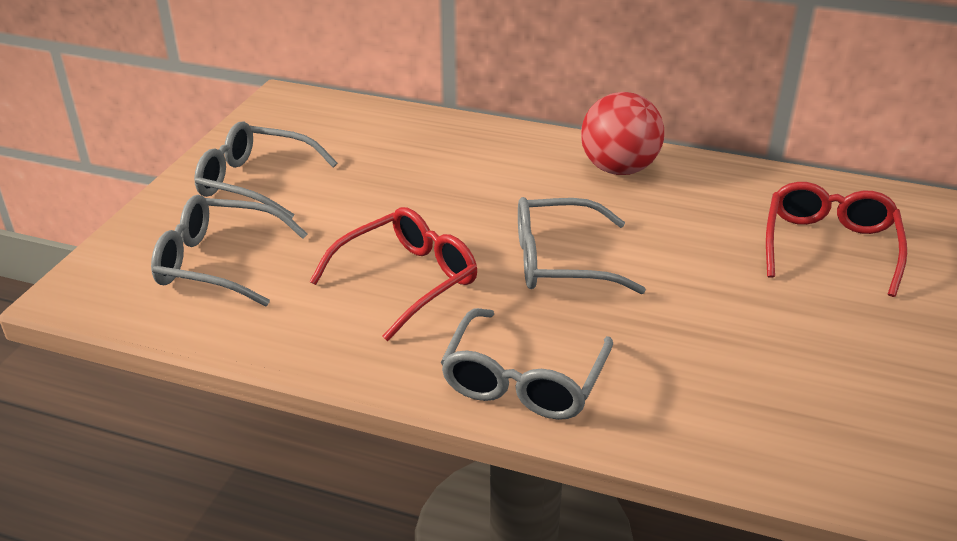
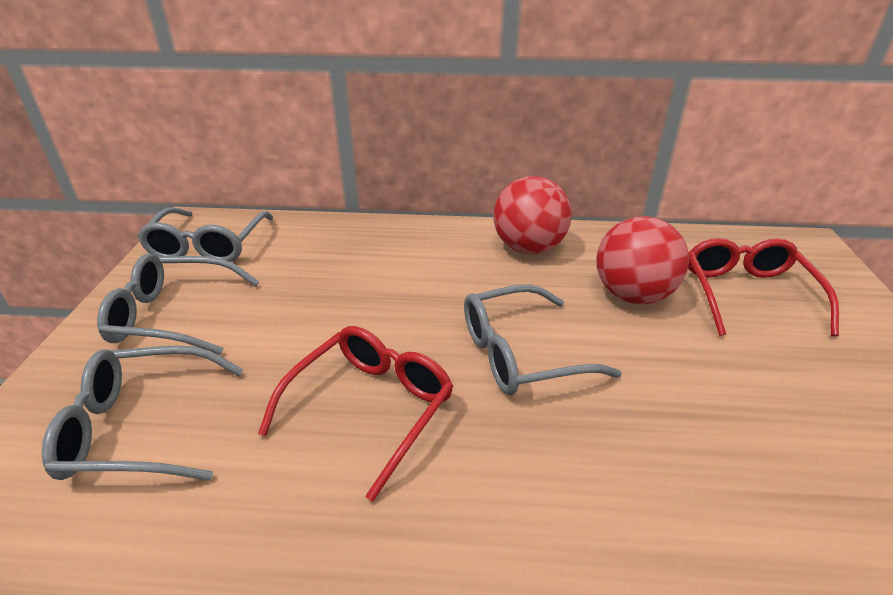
camera: 15 degrees left, 0 degrees up
grey glasses [441,308,613,420] -> grey glasses moved to [137,207,273,262]
none -> red ball [596,216,689,304]

